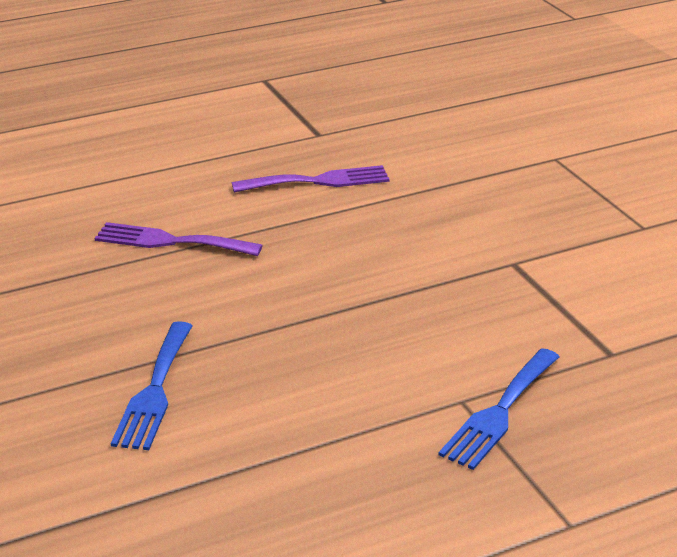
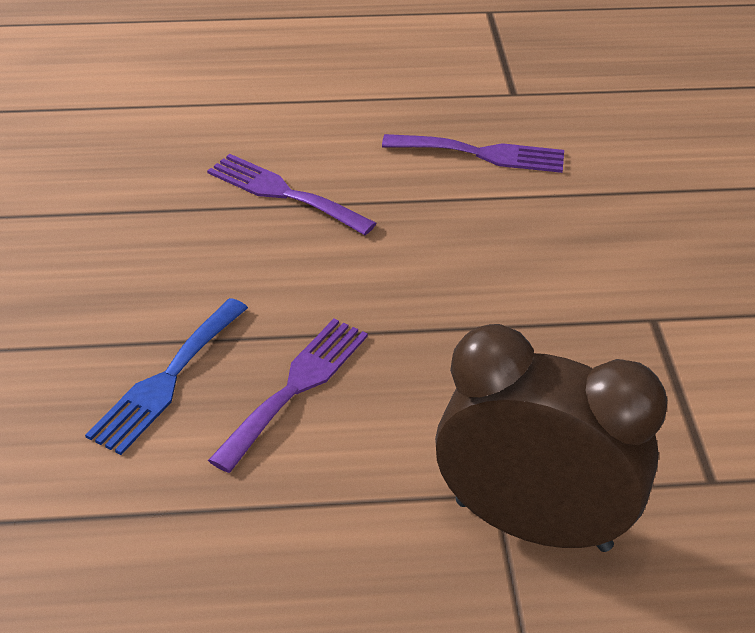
camera: 20 degrees right, 10 degrees up
blue fork [438,348,560,470] -> brown clock [435,324,667,552]
none -> purple fork [208,318,368,473]

